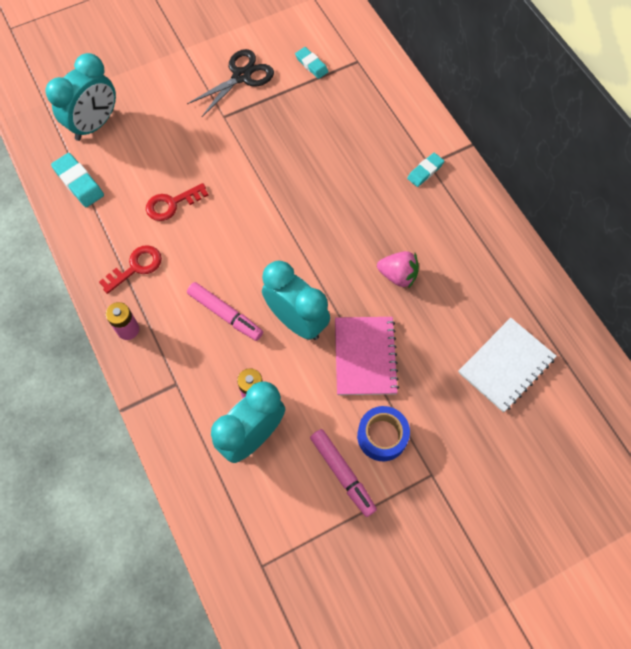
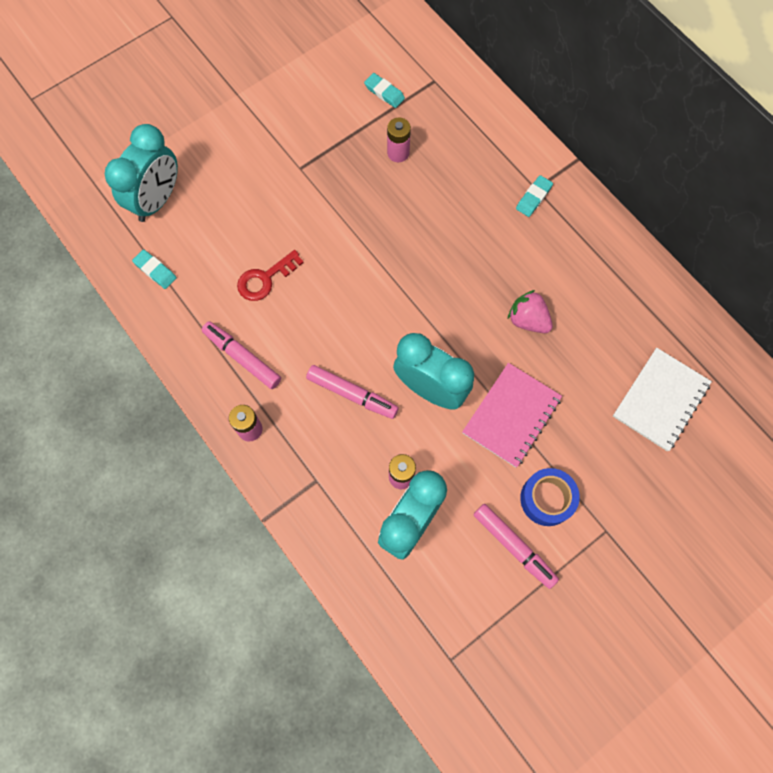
camera: 10 degrees left, 5 degrees up
turquoise eraser [51,153,104,207] -> turquoise eraser [132,250,176,289], size x0.66
red key [99,245,162,294] -> pink marker [202,321,281,389]
black scissors [187,49,274,117] -> none
pink notebook [335,317,399,395] -> pink notebook turned 45 degrees clockwise [462,363,562,468]
pink strawberry [377,251,419,289] -> pink strawberry turned 150 degrees counterclockwise [508,290,553,333]
none -> pink battery [387,118,411,162]

